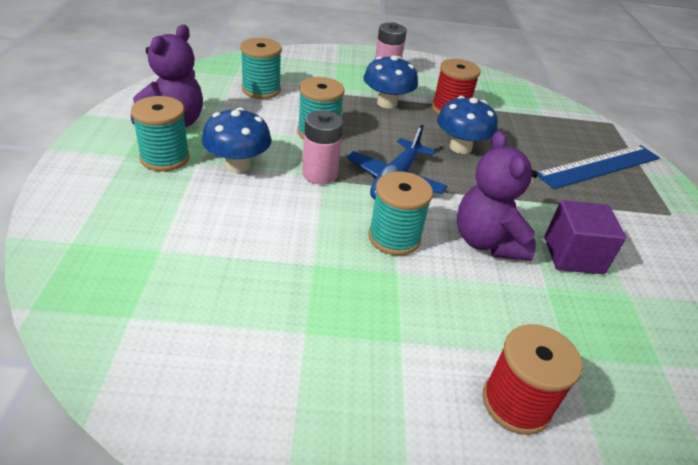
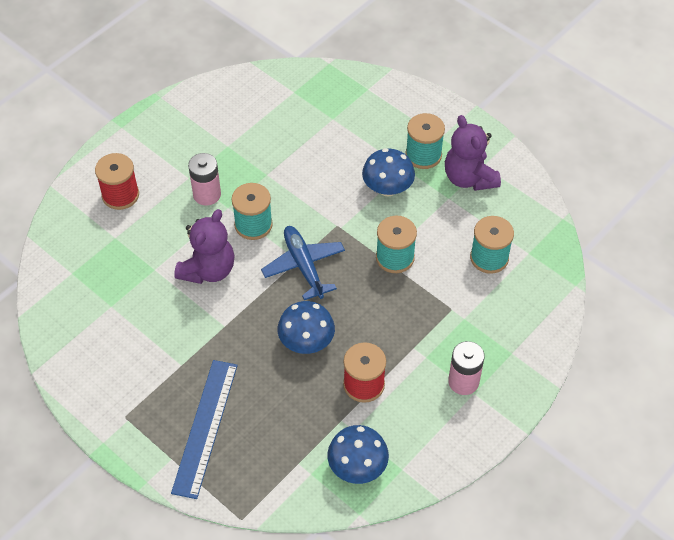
camera: 135 degrees right, 15 degrees up
pink battery [302,111,343,184] -> pink battery moved to [188,153,221,206]
blue mushroom [363,55,418,108] -> blue mushroom moved to [327,425,389,484]
purple teddy bear [457,131,538,261] -> purple teddy bear turned 90 degrees clockwise [174,209,234,284]
purple cube [545,200,626,274] -> none

